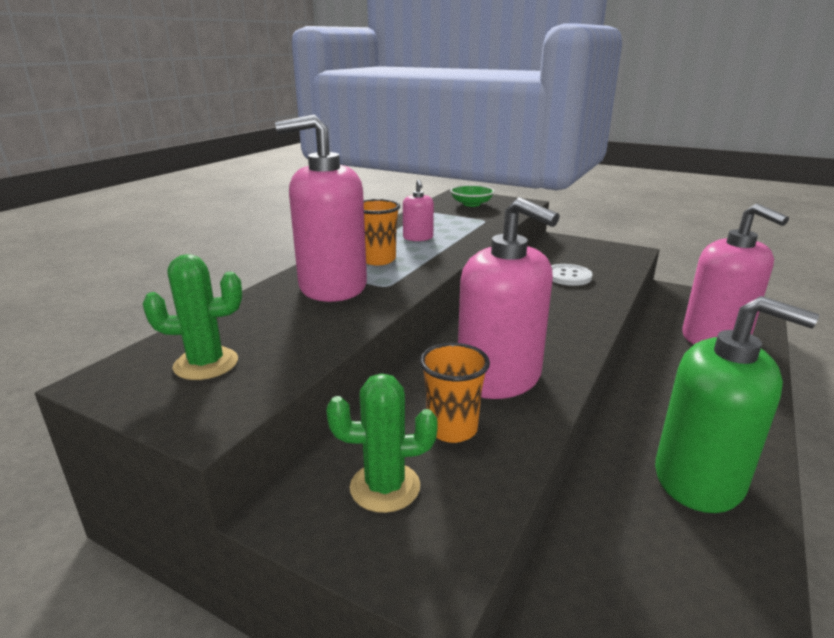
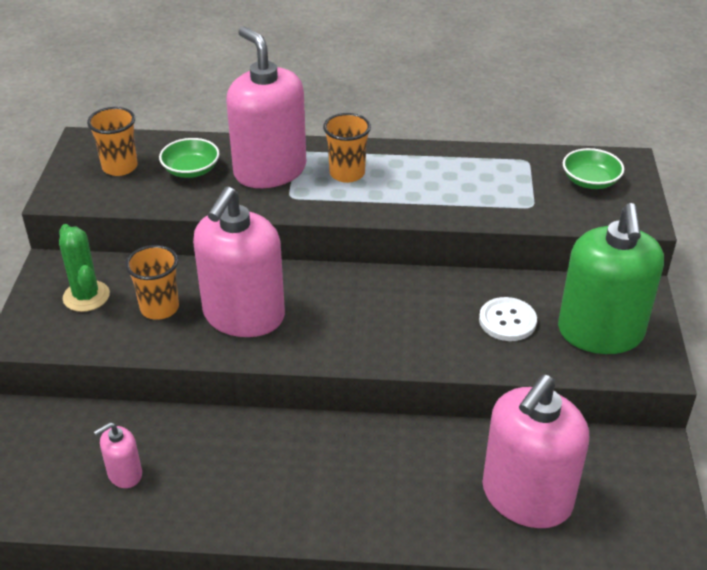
camera: 65 degrees right, 15 degrees up
green cactus [143,254,242,380] -> orange cup [87,107,138,176]
pink soap dispenser [403,179,434,241] -> pink soap dispenser moved to [94,422,142,488]
green soap dispenser [655,296,819,513] -> green soap dispenser moved to [558,203,664,354]
none -> green bowl [159,138,220,178]

